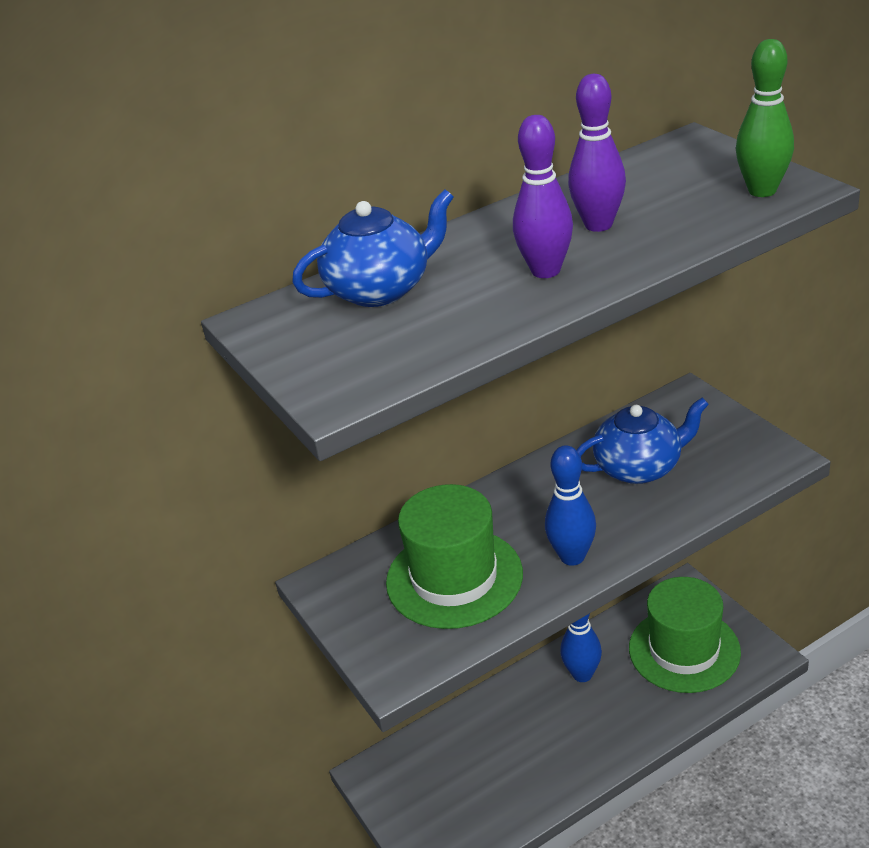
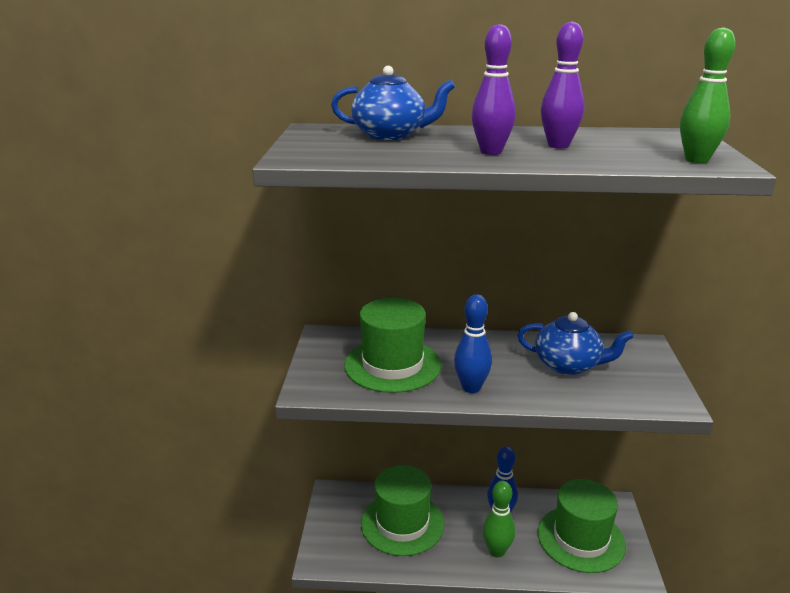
camera: 30 degrees right, 10 degrees down
none -> green hat [361,465,445,556]
none -> green bowling pin [482,481,515,558]

